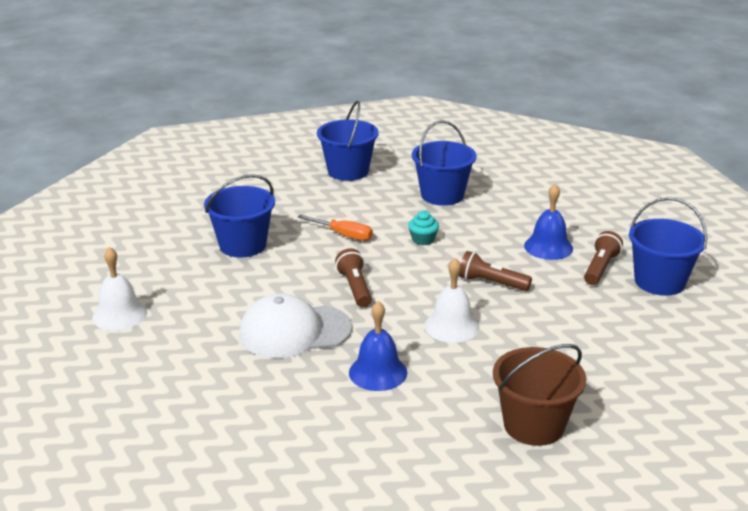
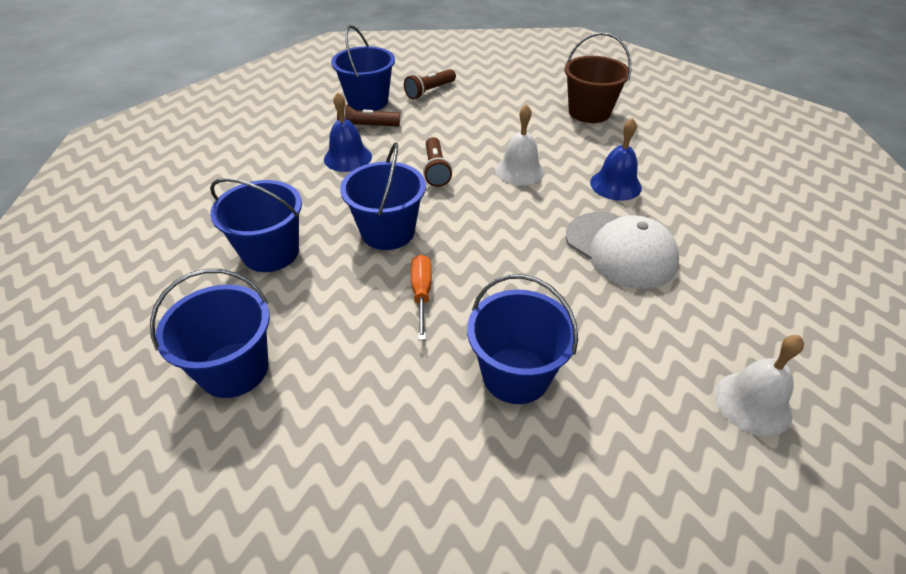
camera: 120 degrees left, 15 degrees up
brown flashlight [335,248,372,307] -> brown flashlight moved to [404,69,456,100]
turquoise cupcake [408,211,439,245] -> blue bucket [340,142,426,250]

